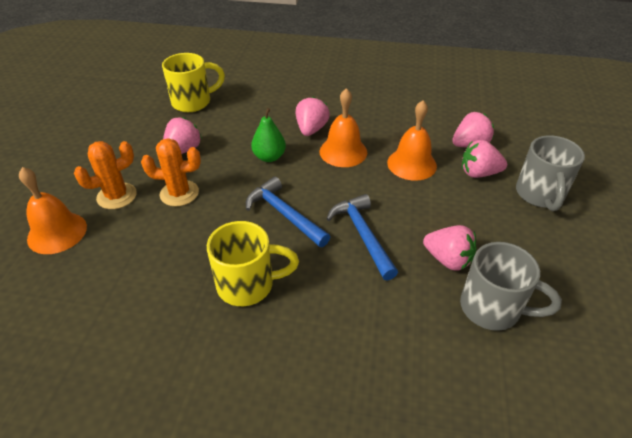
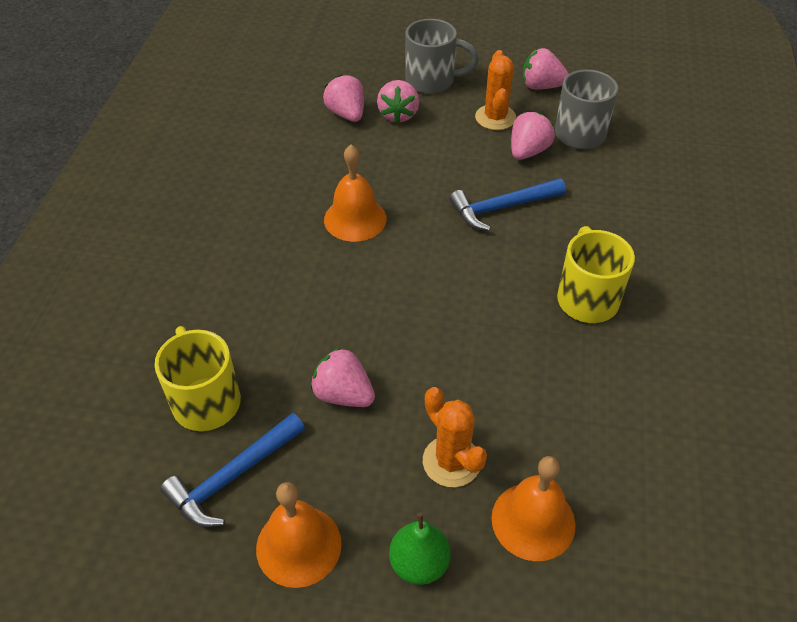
camera: 90 degrees left, 5 degrees up
orange cactus [141,138,201,206] -> orange cactus moved to [475,50,516,130]
blue hammer [246,177,330,247] -> blue hammer moved to [160,413,305,527]
green pear [251,108,286,162] -> green pear moved to [389,512,451,585]
pink strawberry [296,96,330,136] -> pink strawberry moved to [523,48,569,90]
orange bell [387,100,437,181] -> orange bell moved to [256,482,342,588]

